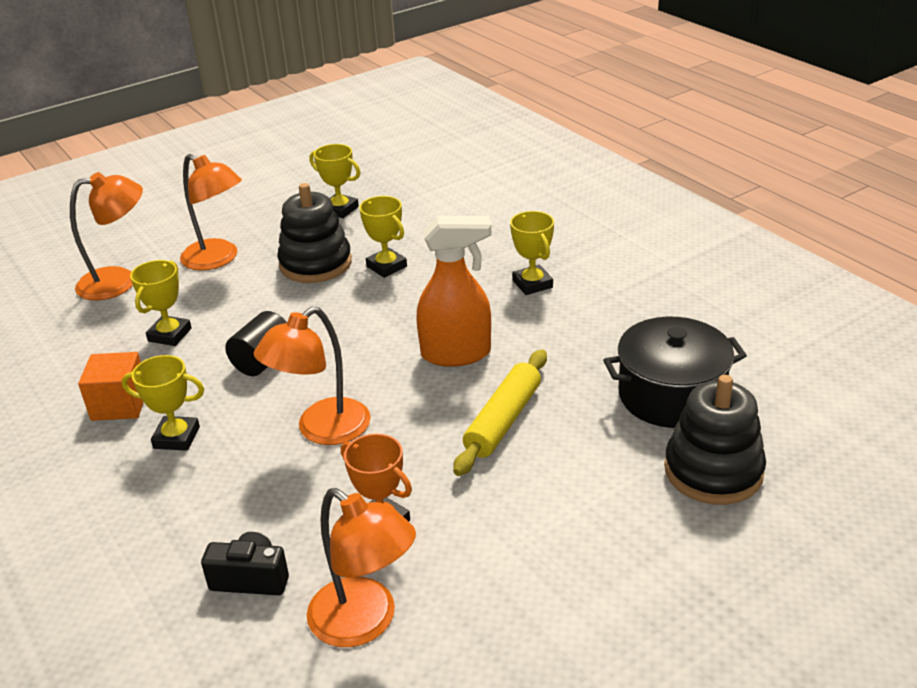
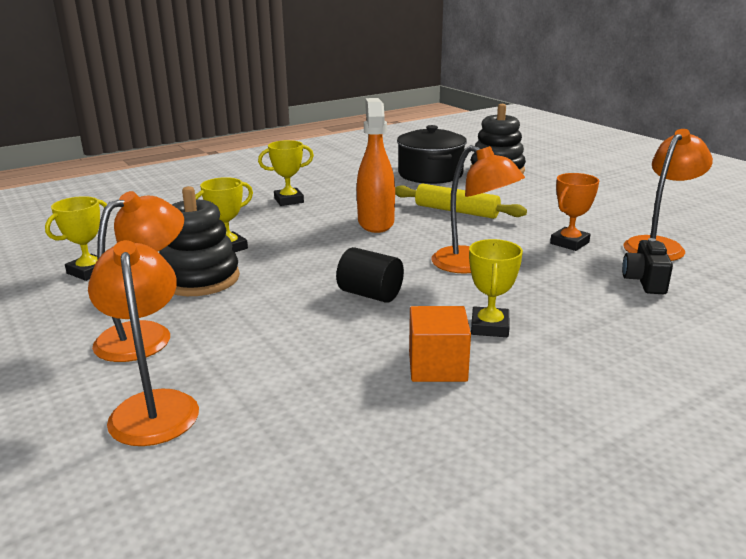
camera: 90 degrees left, 10 degrees down
yellow trophy [130,260,192,346] -> none

